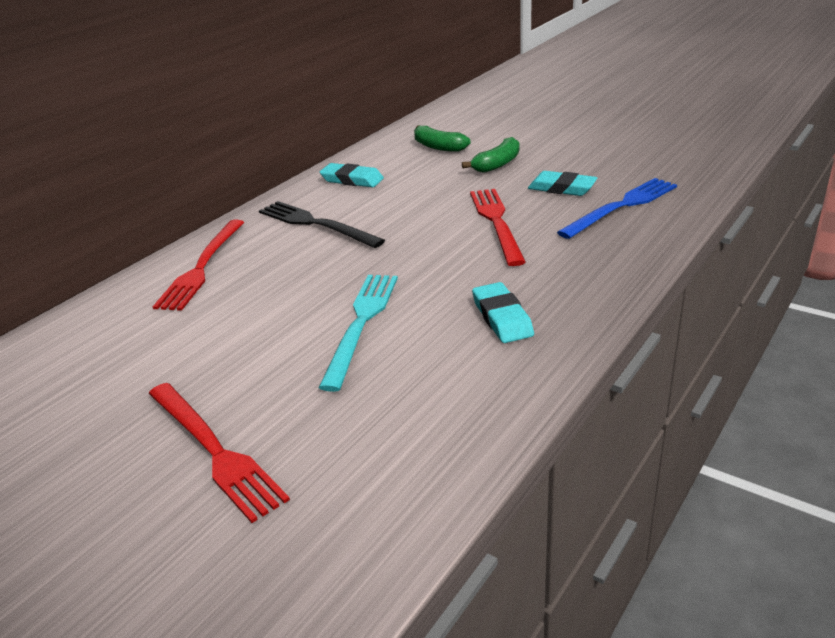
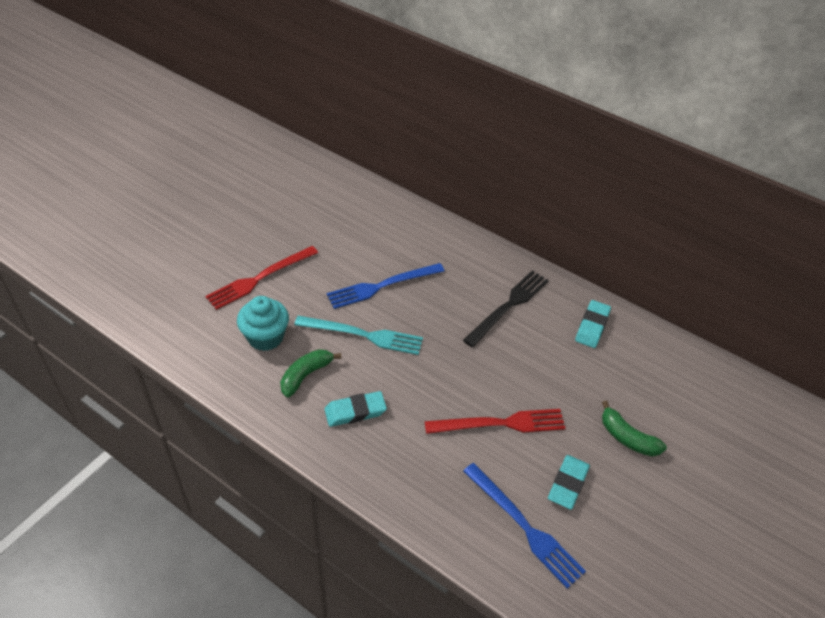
camera: 85 degrees right, 15 degrees up
red fork [153,220,244,311] -> none
green banana [414,125,470,152] -> green banana moved to [280,349,341,397]
none -> turquoise cupcake [237,296,289,351]
none -> blue fork [327,263,445,309]

